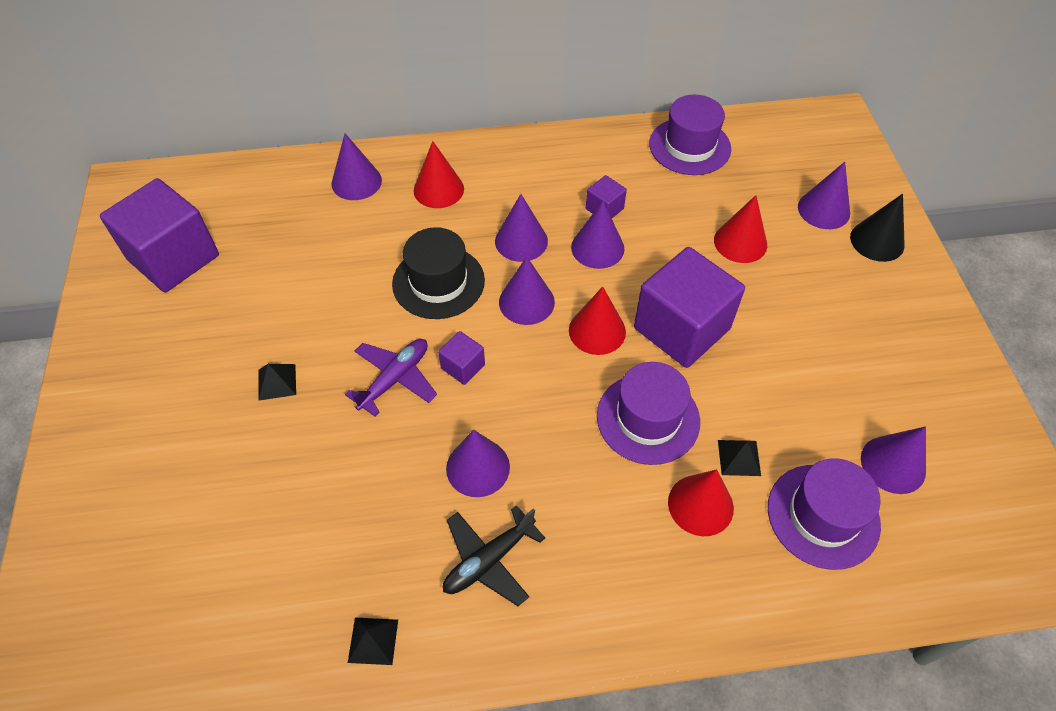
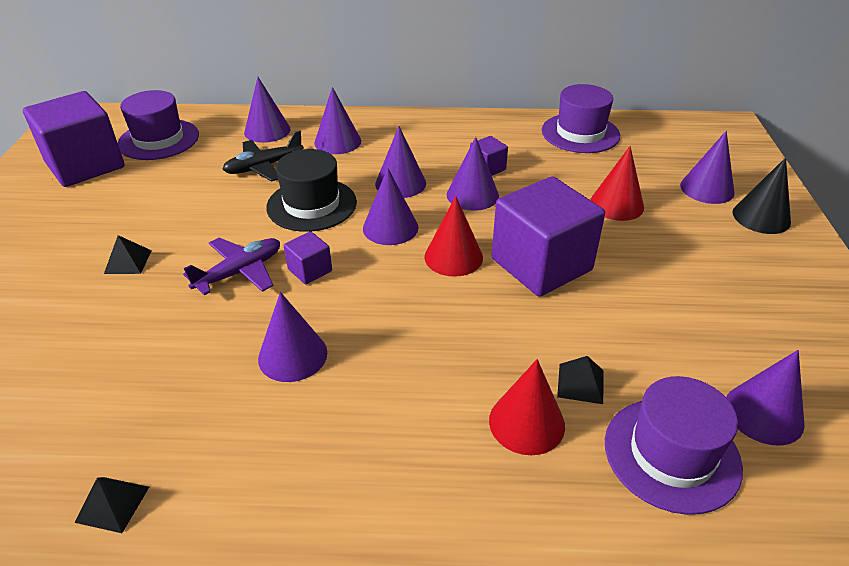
camera: 10 degrees right, 15 degrees down
red cone [414,141,464,208] -> purple cone [314,87,361,154]
black plane [443,505,545,606] -> black plane moved to [222,130,304,182]
purple hat [597,362,700,465] -> purple hat moved to [118,90,199,160]

